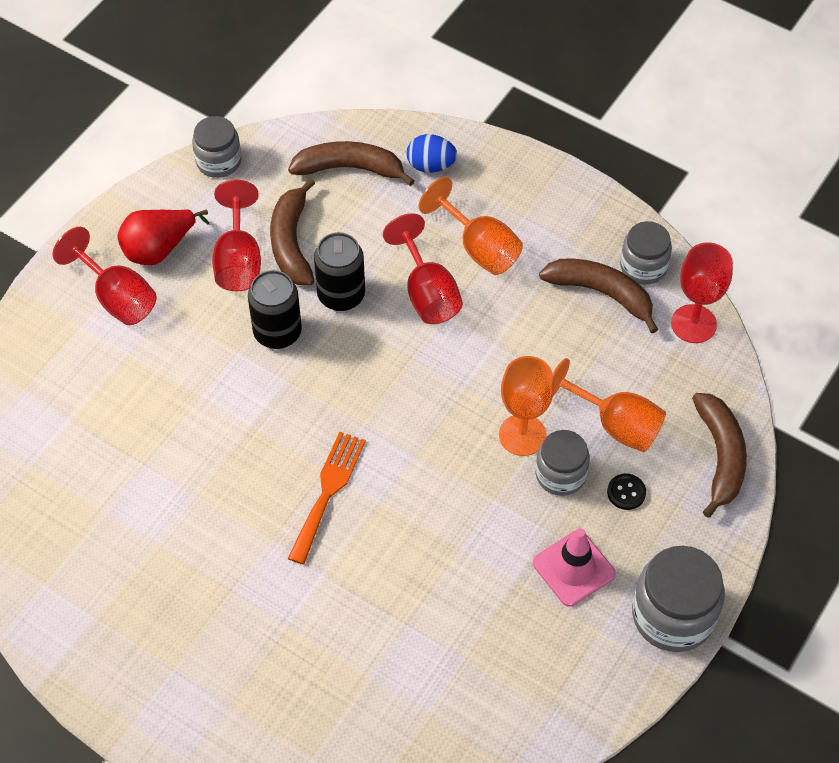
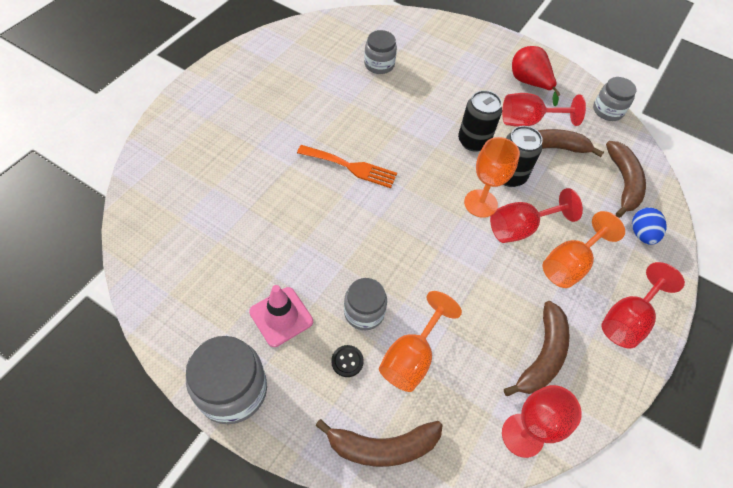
camera: 85 degrees right, 0 degrees up
red goblet [53,227,157,325] -> red goblet moved to [602,262,685,348]
orange goblet [499,356,554,456] -> orange goblet moved to [464,137,520,218]
grey jar [620,221,672,284] -> grey jar moved to [364,30,397,74]

